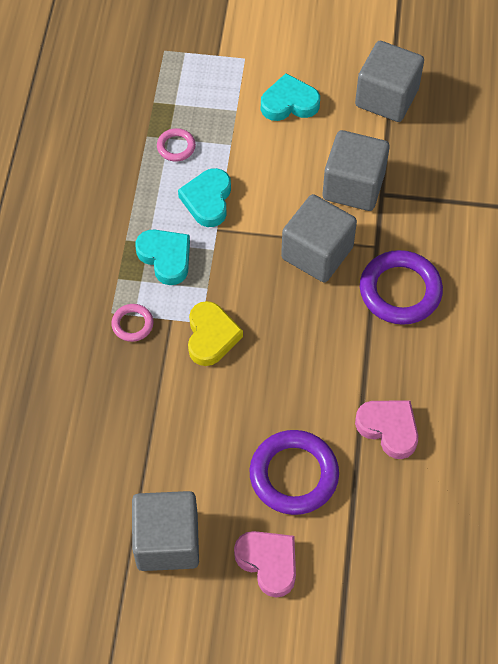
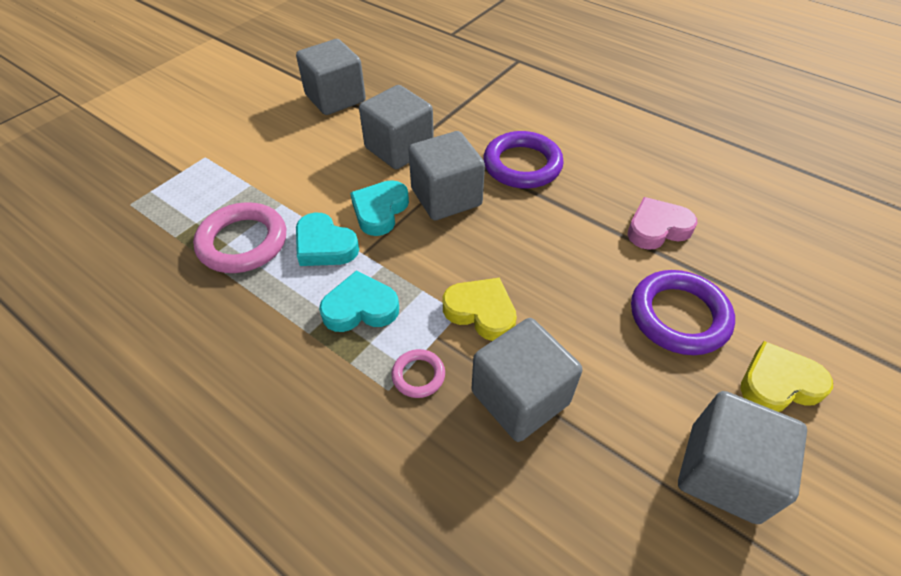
camera: 60 degrees left, 10 degrees down
pink ring [157,128,196,162] -> pink ring [193,202,286,273], size x2.00
pink heart [234,531,296,597] -> yellow heart [741,341,833,412]
turquoise heart [261,73,320,121] -> turquoise heart moved to [350,180,409,236]
none -> grey cube [471,318,582,442]

